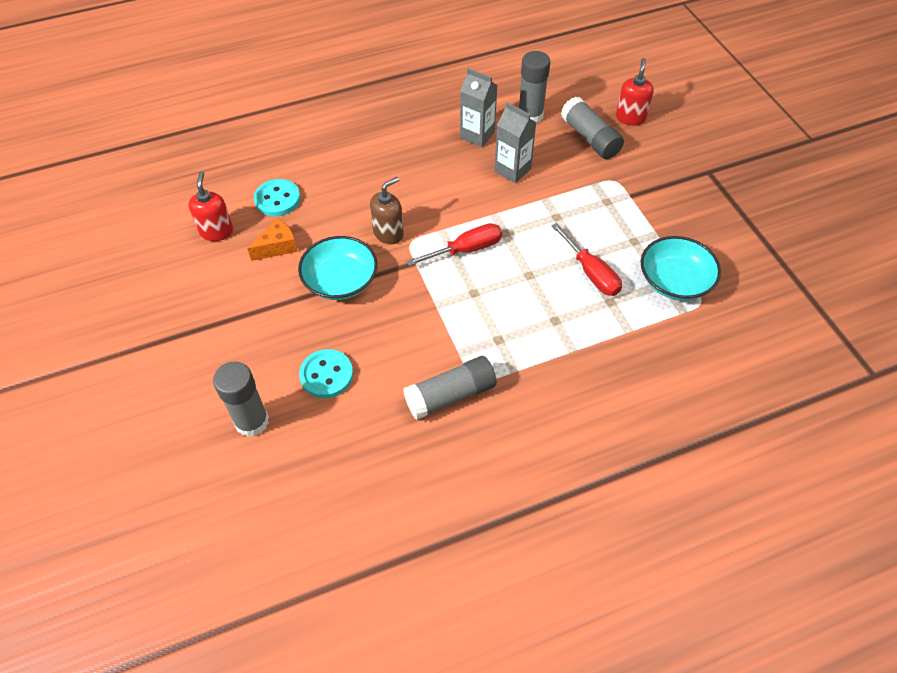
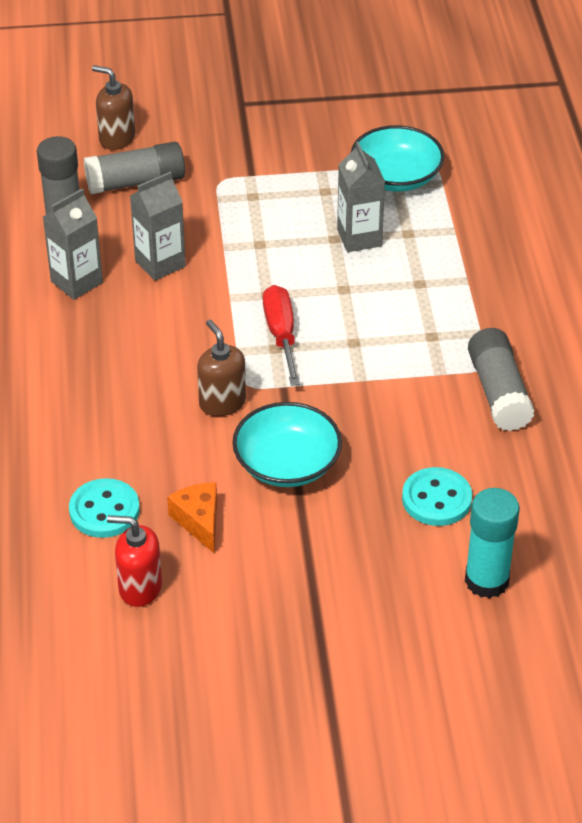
camera: 75 degrees left, 10 degrees down
grey glue stick [213,362,269,437] -> turquoise glue stick [465,488,520,598]
red screwdriver [551,223,622,296] -> grey carton [337,142,385,252]
red soap dispenser [616,58,654,126] -> brown soap dispenser [92,65,135,150]

